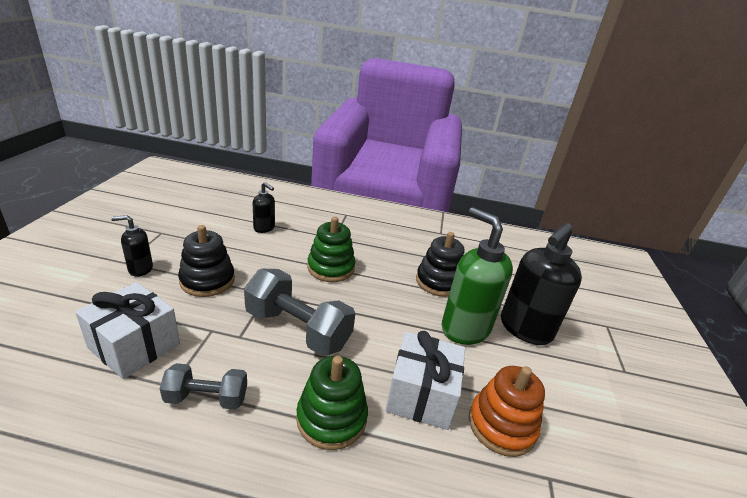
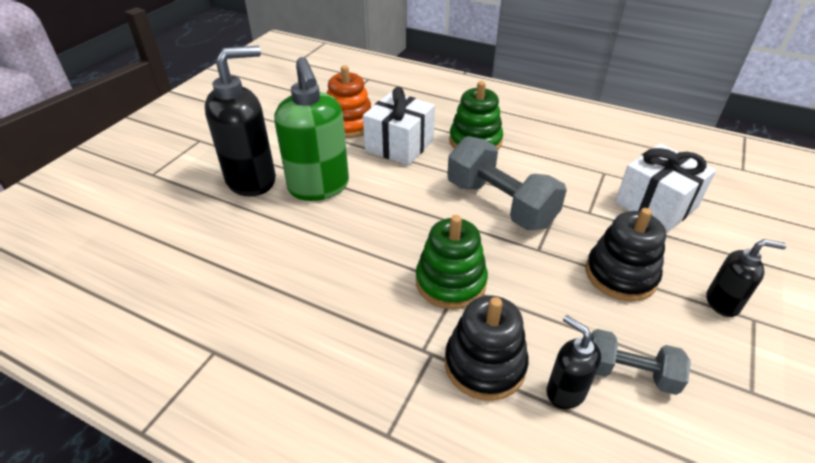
camera: 160 degrees left, 10 degrees up
grey dumbbell [159,363,247,410] -> grey dumbbell moved to [591,329,691,395]
black stacking toy [416,232,464,297] -> black stacking toy moved to [445,295,529,401]

